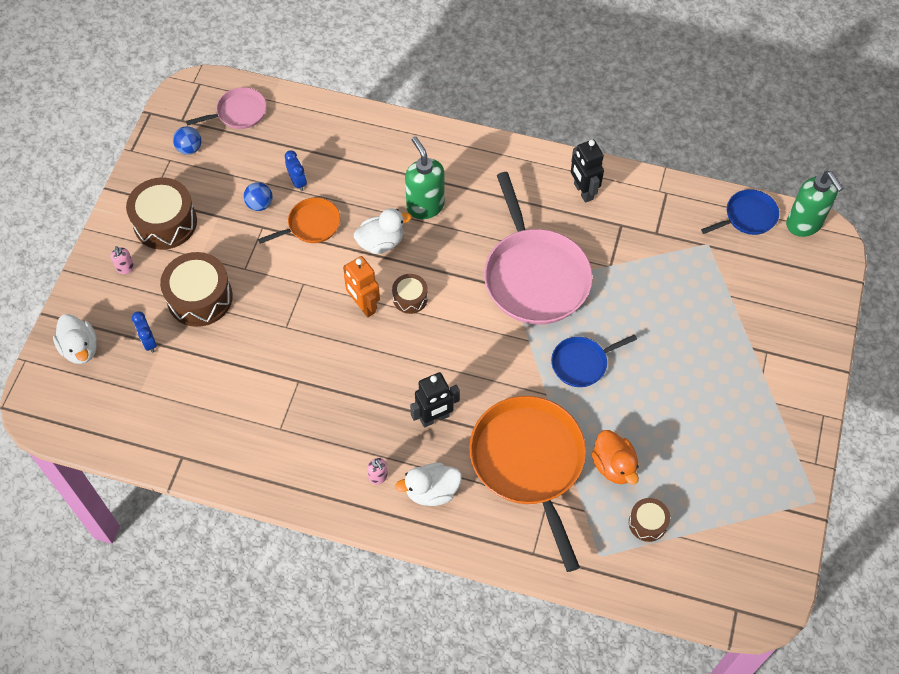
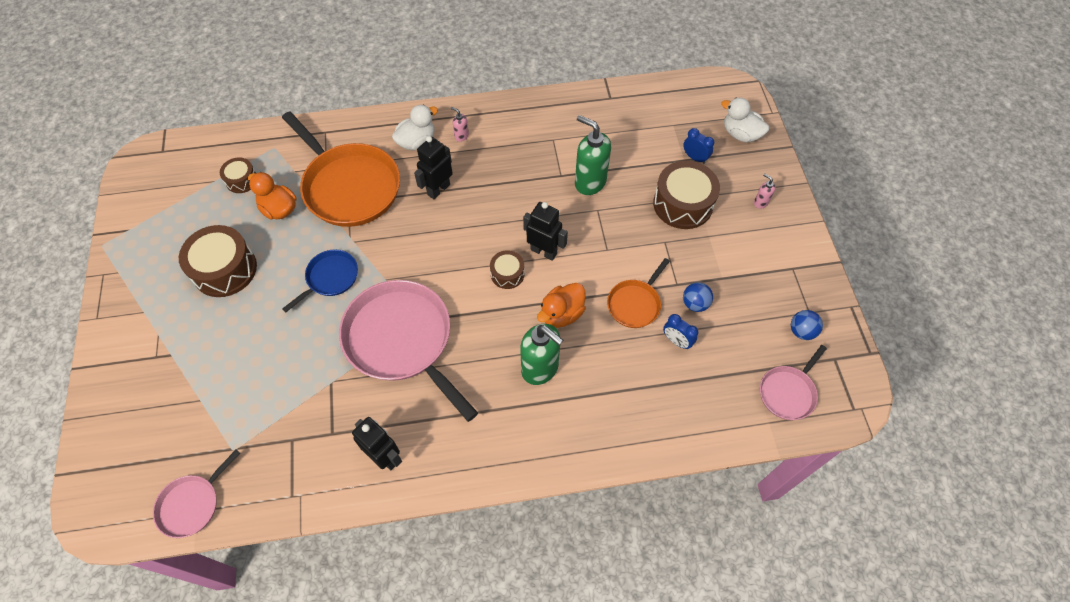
camera: 155 degrees right, 0 degrees up
brown drum [126,177,197,250] -> brown drum moved to [179,225,257,297]
orange robot [343,256,380,317] -> black robot [523,202,568,261]
white duck [354,208,412,254] -> orange duck [537,283,586,328]
blue pan [701,189,779,235] -> pink pan [153,450,240,538]
green soap dispenser [786,171,844,237] -> green soap dispenser moved to [575,115,611,195]

